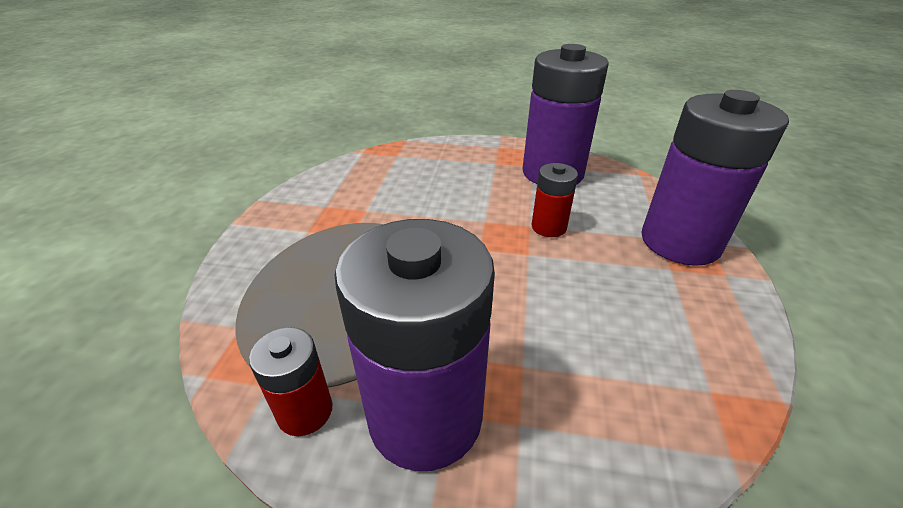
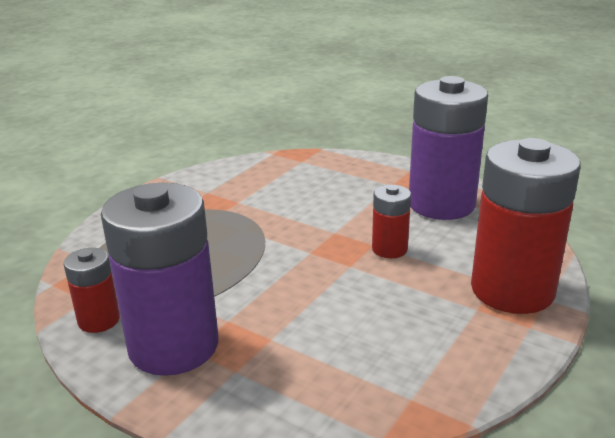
camera: 25 degrees right, 10 degrees down
purple battery [641,90,789,266] -> red battery [471,138,581,314]

